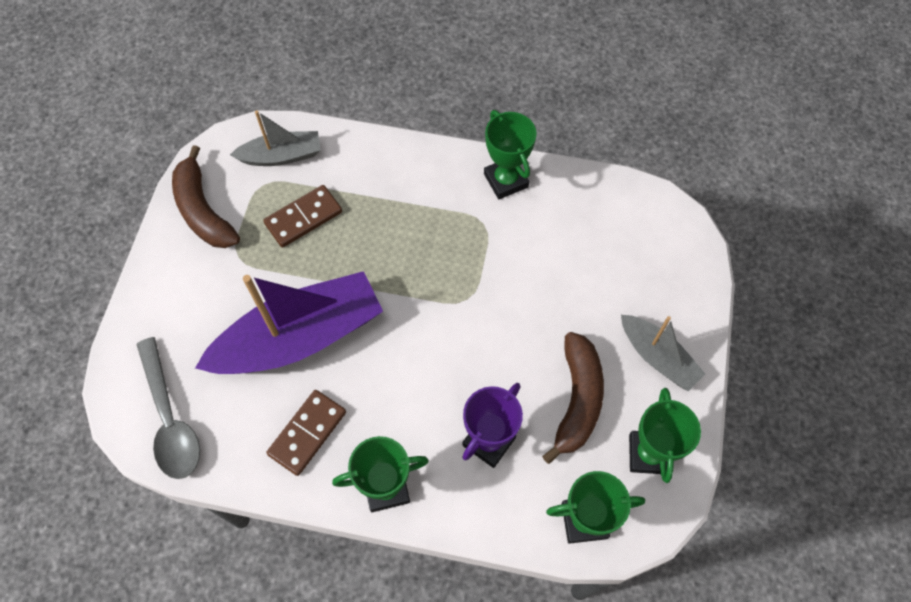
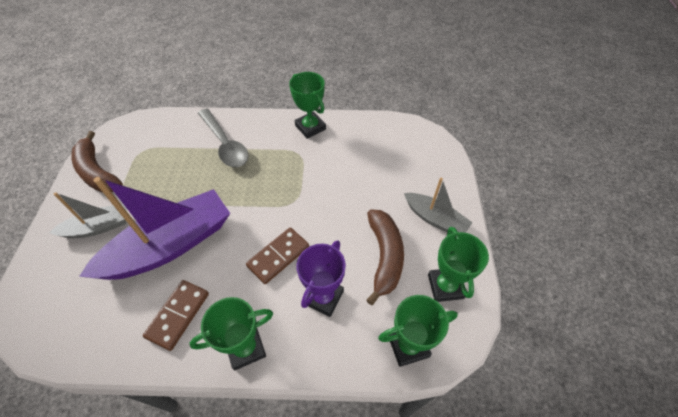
camera: 10 degrees left, 10 degrees down
grey spoon [136,337,200,479] -> grey spoon moved to [198,108,248,167]
grey boat [230,111,321,166] -> grey boat moved to [49,192,127,238]
brown domino [263,185,342,248] -> brown domino moved to [246,227,309,284]

